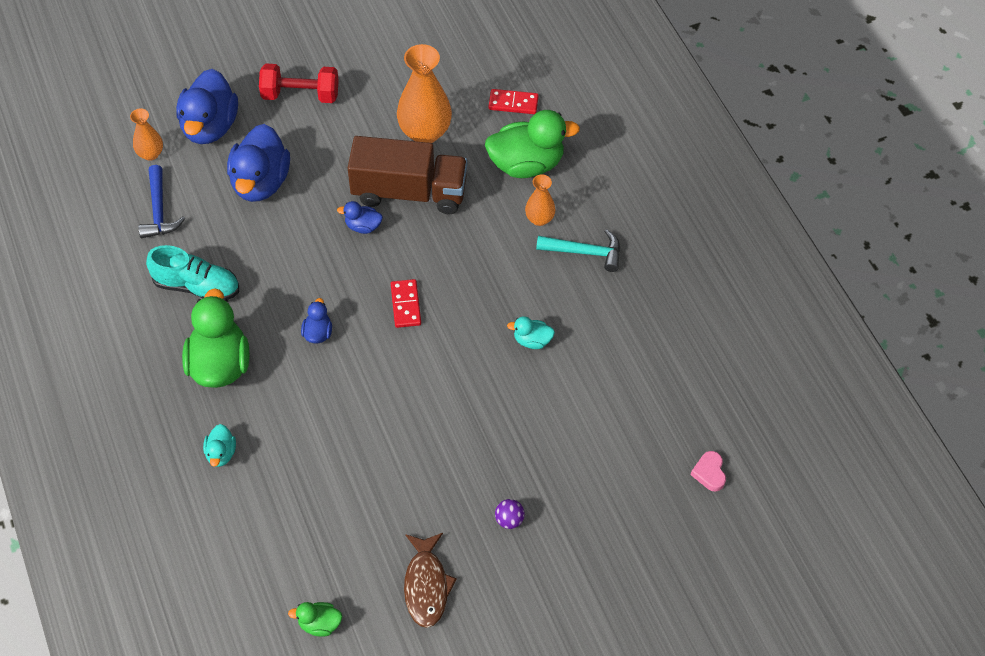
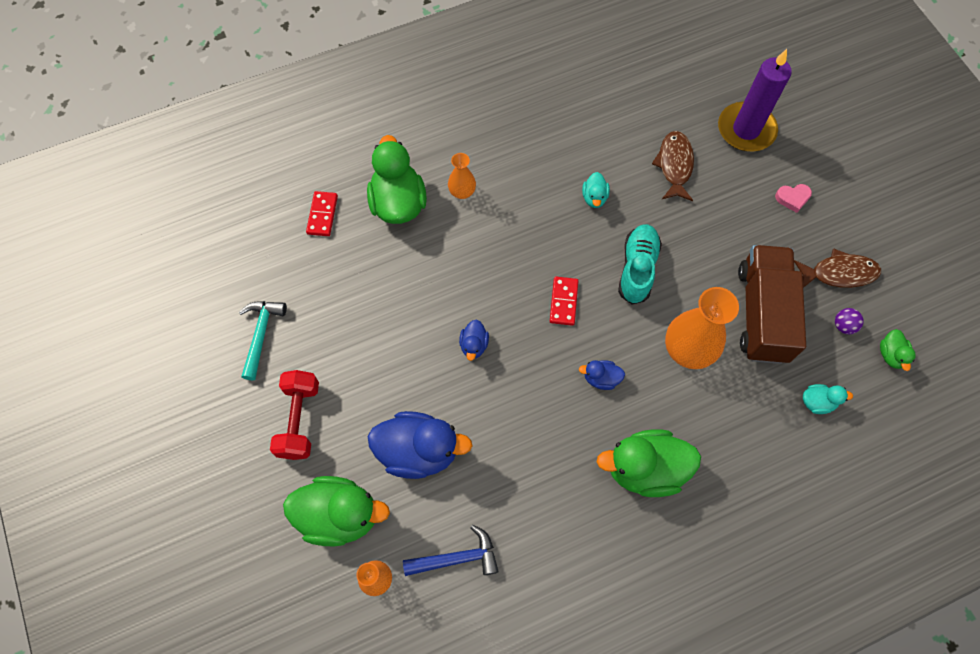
camera: 90 degrees left, 10 degrees up
turquoise shoe [146,245,239,300] -> turquoise shoe moved to [618,224,662,305]
blue duck [176,69,238,144] -> green duck [283,476,390,547]
turquoise duck [203,424,236,467] -> turquoise duck moved to [803,384,853,414]
brown truck [348,136,467,214] -> brown truck moved to [738,245,806,364]
red domino [391,279,421,328] -> red domino turned 75 degrees counterclockwise [550,277,578,326]
orange vase [397,44,452,143] -> orange vase moved to [665,287,739,369]
purple ball [495,499,525,529] -> purple ball moved to [835,308,864,334]
turquoise hammer [536,229,620,272] -> turquoise hammer moved to [239,301,287,381]
pink heart [691,451,726,491] -> pink heart moved to [775,184,812,213]
none -> brown fish [652,131,694,201]
none -> purple candle [718,49,792,152]

